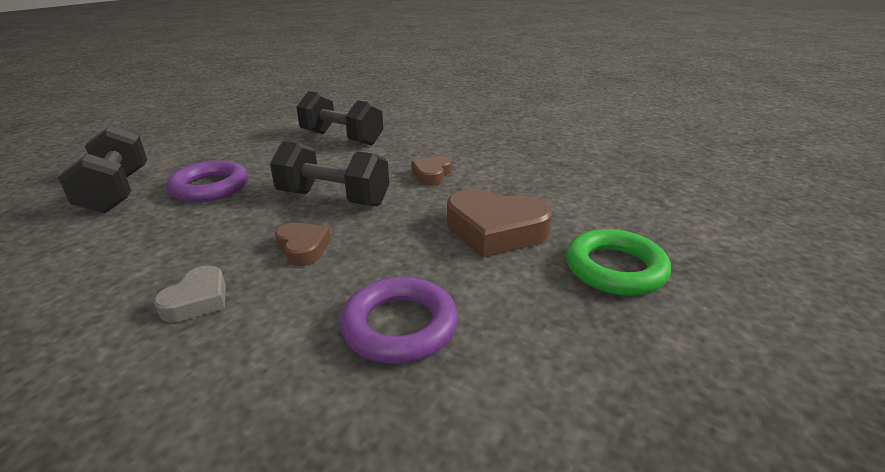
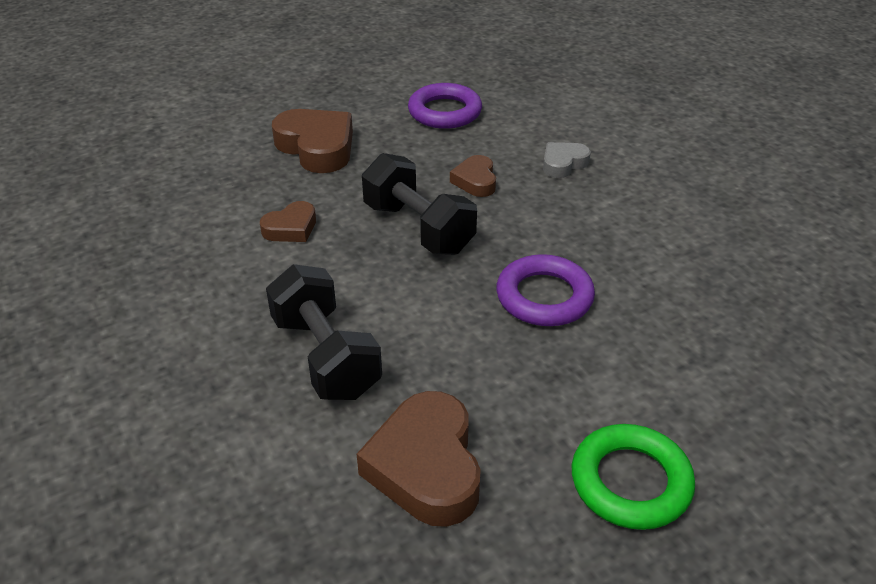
camera: 150 degrees left, 10 degrees up
black dumbbell [58,126,147,214] -> none
green ring [566,229,671,296] -> green ring moved to [572,424,695,530]
none -> brown heart [357,391,481,527]

